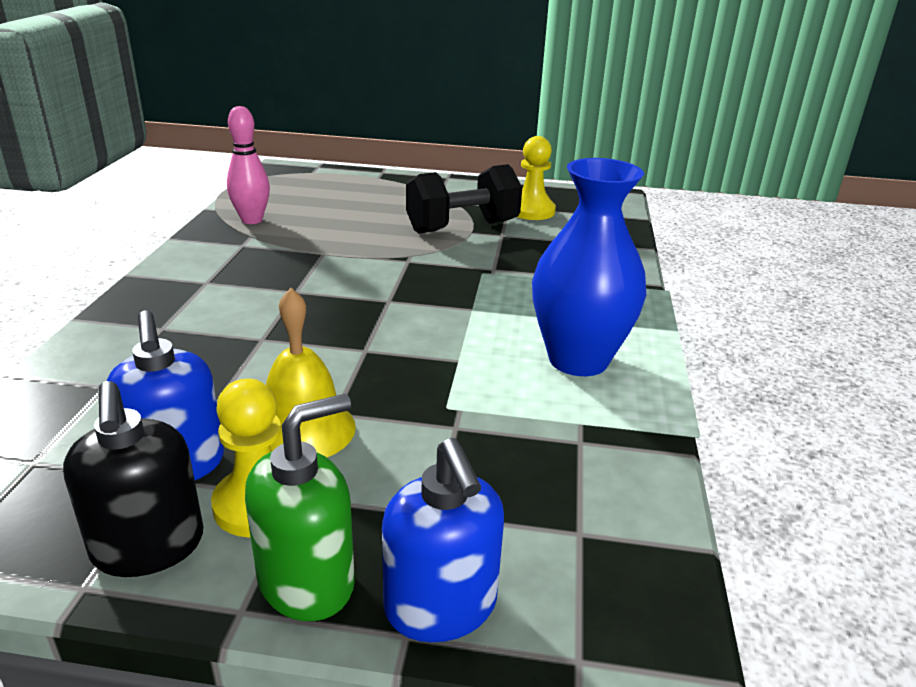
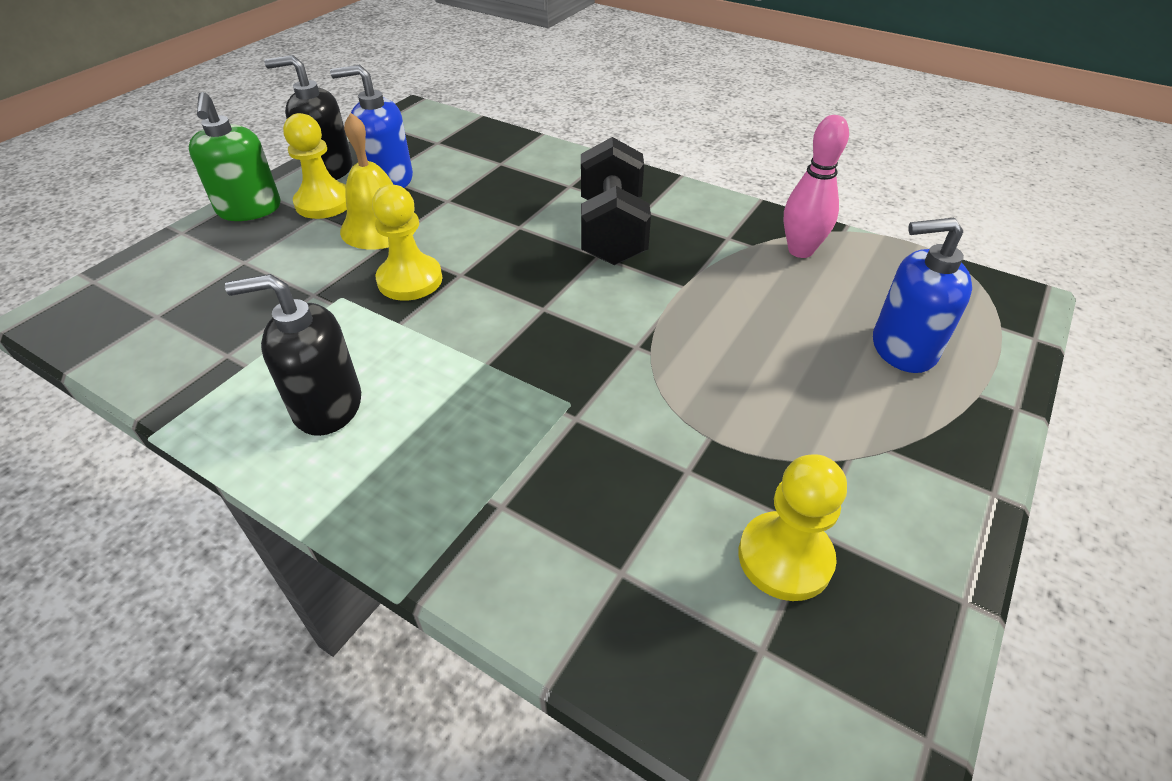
camera: 115 degrees right, 15 degrees up
blue soap dispenser [382,438,504,642] -> blue soap dispenser moved to [873,218,972,373]
black dumbbell [406,164,522,234] -> black dumbbell moved to [581,137,651,265]
blue vase [532,158,646,376] -> black soap dispenser [225,274,361,436]
none -> yellow pawn [372,184,442,301]

